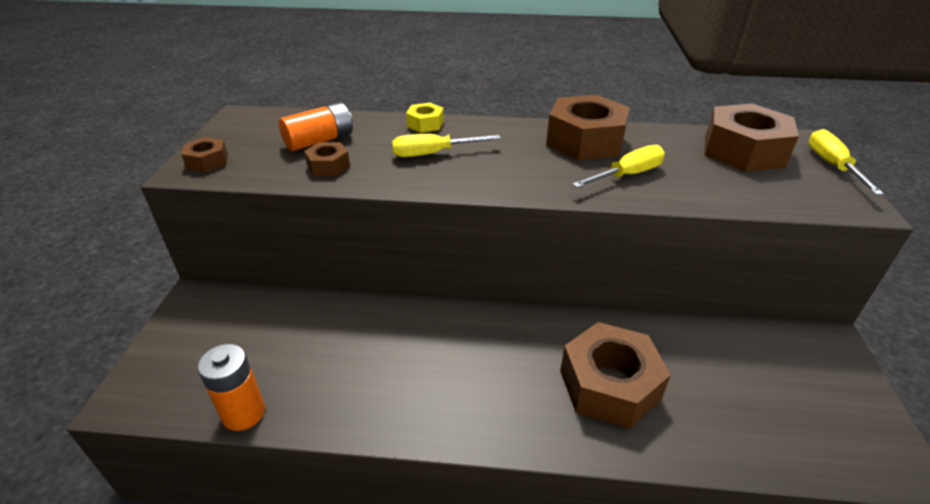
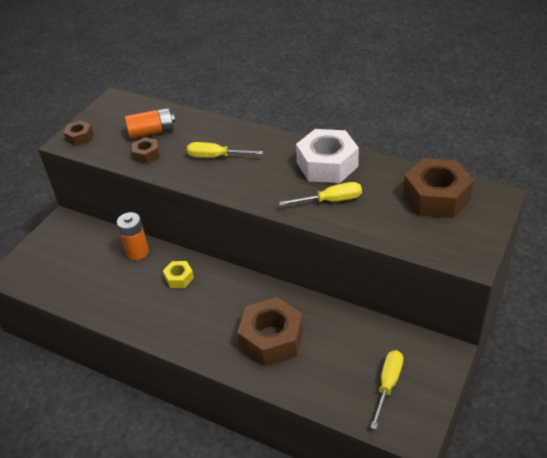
camera: 25 degrees right, 5 degrees up
orange battery [197,344,265,431] -> orange battery moved to [117,212,149,260]
yellow nut [406,102,444,133] -> yellow nut moved to [163,261,194,288]
brown nut [546,95,630,160] -> white nut [296,129,359,183]
yellow screwdriver [808,129,884,195] -> yellow screwdriver moved to [370,350,403,430]

